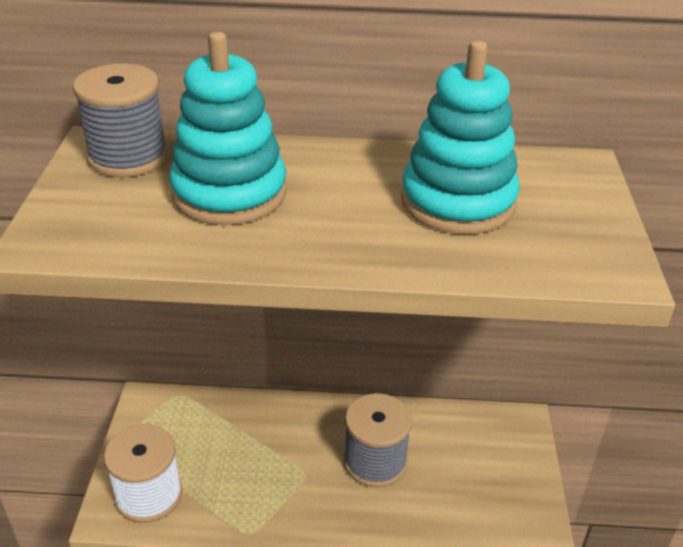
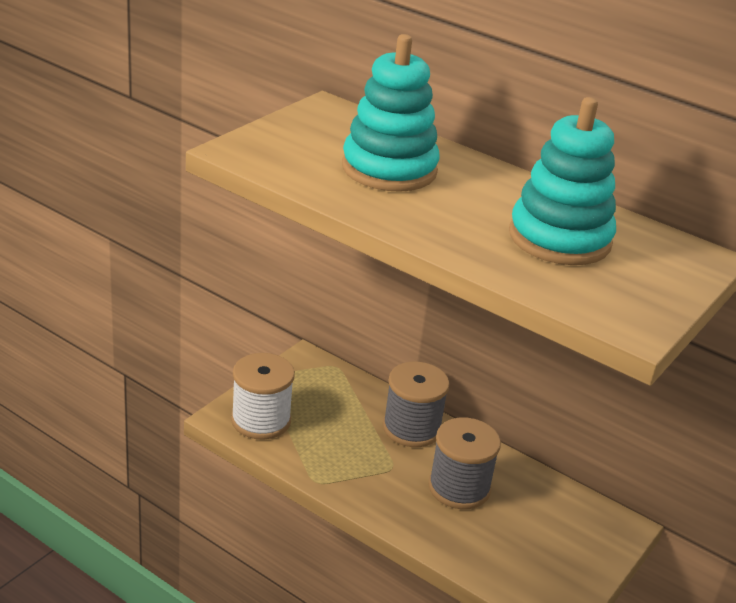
camera: 30 degrees right, 5 degrees down
grey spool [73,64,168,177] -> grey spool moved to [383,362,450,447]

